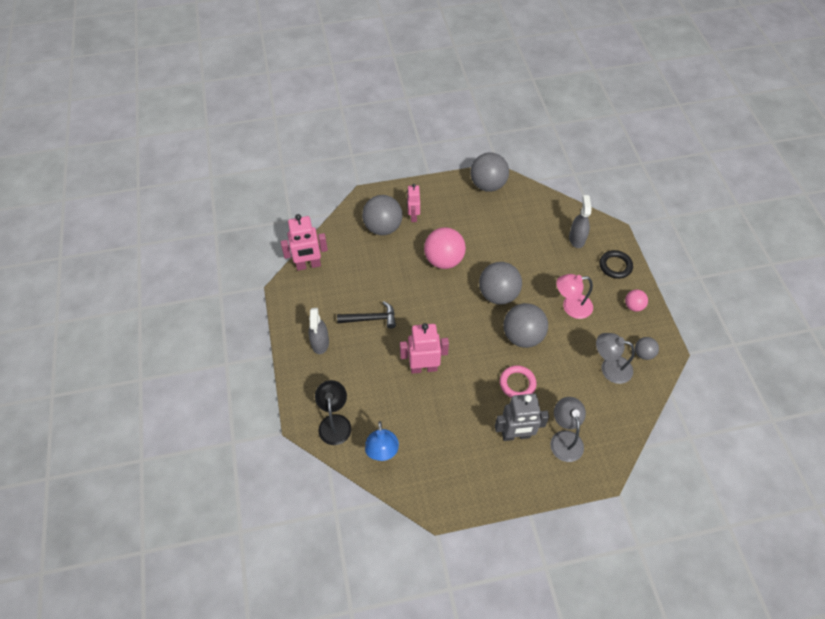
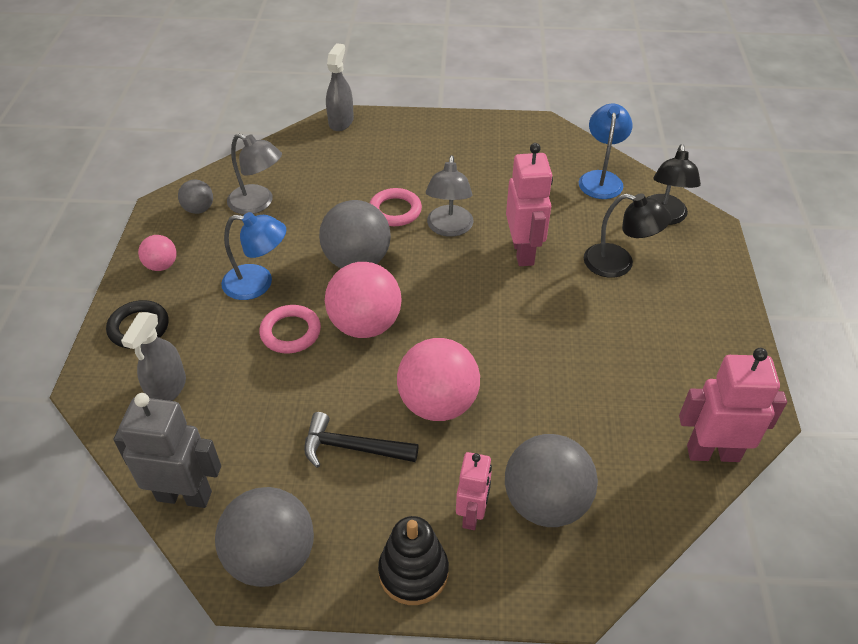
camera: 165 degrees left, 10 degrees down
grey spray bottle [309,308,329,354] -> grey spray bottle moved to [326,43,354,131]
black hammer [337,301,396,328] -> black hammer moved to [304,412,419,468]
pink robot [400,323,449,374] -> pink robot turned 105 degrees counterclockwise [506,143,553,266]
grey ball [479,262,522,304] -> pink ball [325,262,402,338]
grey robot [495,393,549,441] -> grey robot moved to [113,393,221,508]
grey lamp [550,397,586,462] -> grey lamp moved to [426,155,474,237]
pink lamp [556,274,593,319] -> blue lamp [221,212,286,300]
none -> pink ring [259,305,321,354]
none -> black stacking toy [378,516,449,605]
none -> black lamp [584,194,671,278]

